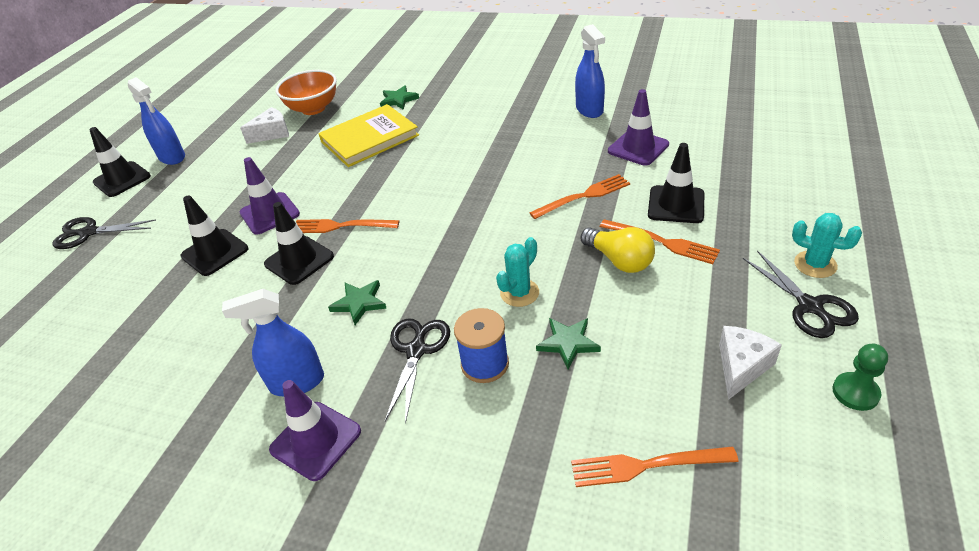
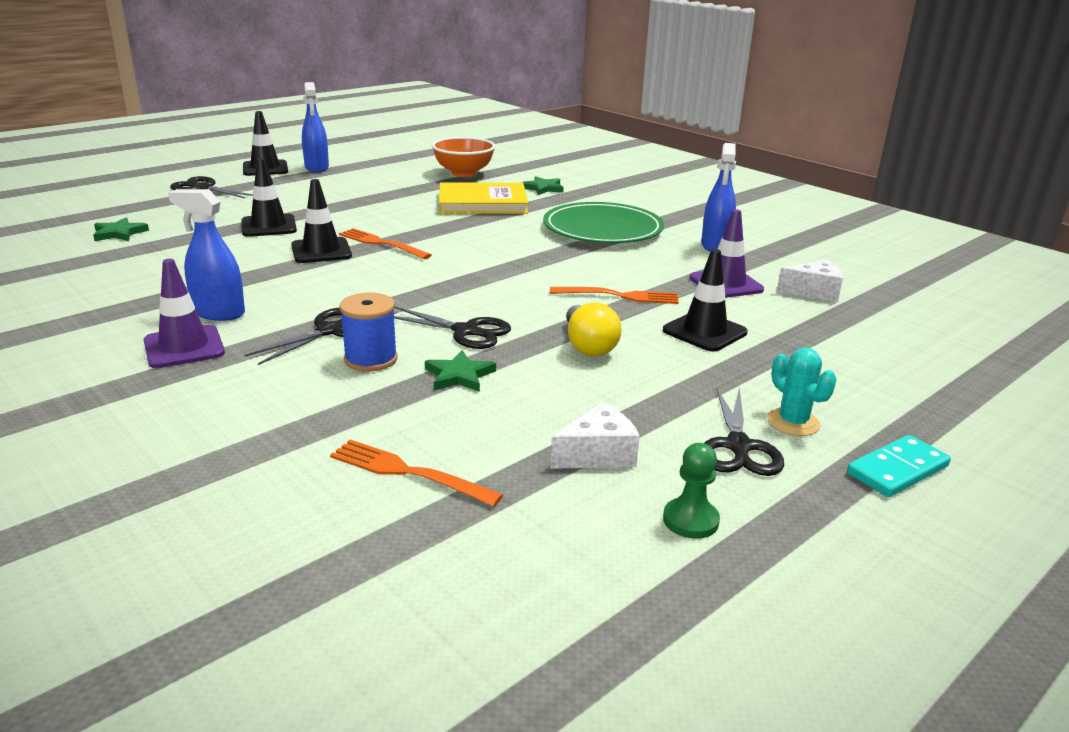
camera: 25 degrees right, 15 degrees down
white cheese [240,107,289,144] -> white cheese moved to [777,260,843,302]
purple traffic cone [240,157,300,235] -> none
green star [328,280,387,325] -> green star moved to [93,218,149,241]
turquoise cactus [496,237,539,307] -> black scissors [394,306,511,349]
orange fork [600,219,720,264] -> none
none -> green plate [543,202,664,243]
none -> turquoise domino [847,435,951,497]

